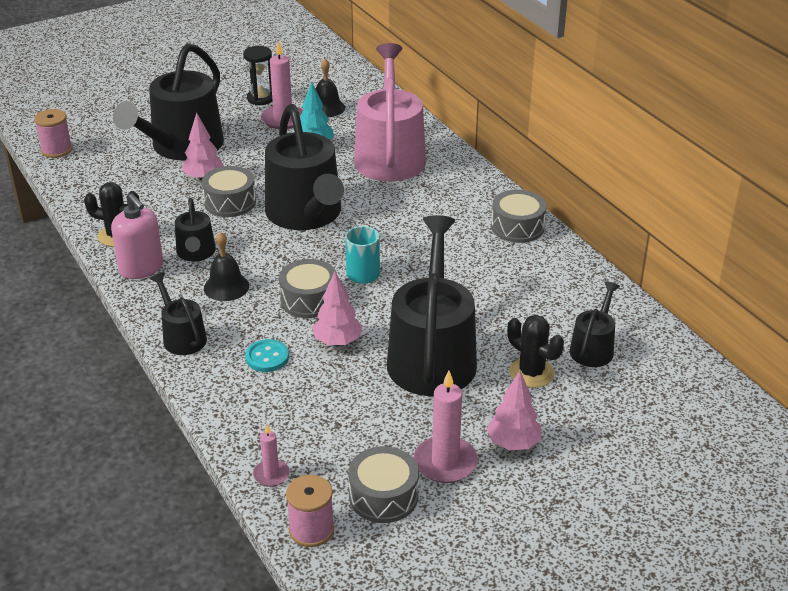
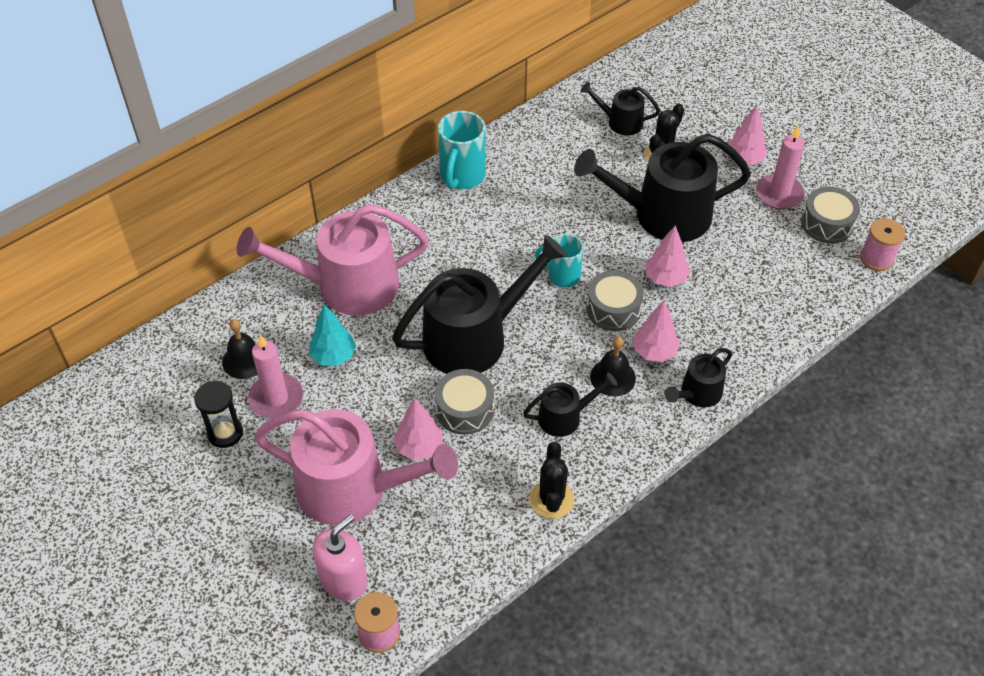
camera: 100 degrees left, 15 degrees up
pink soap dispenser [111,194,163,279] -> pink soap dispenser moved to [312,514,368,601]
black watering can [113,43,224,160] -> pink watering can [254,409,458,525]
turquoise button [245,339,289,372] -> none
pink candle [253,425,290,487] -> none
grey drum [491,190,547,243] -> turquoise mug [438,111,486,189]
none -> pink tree [633,301,680,362]

